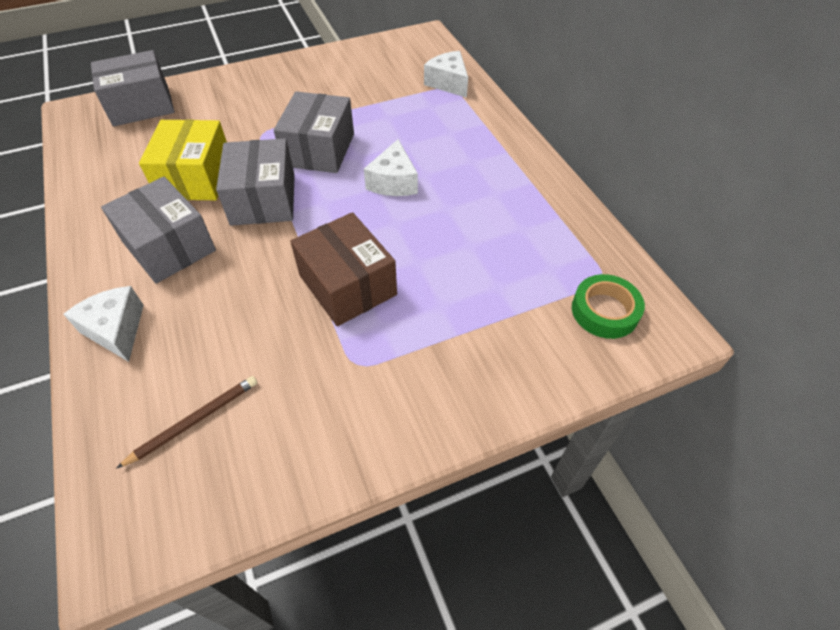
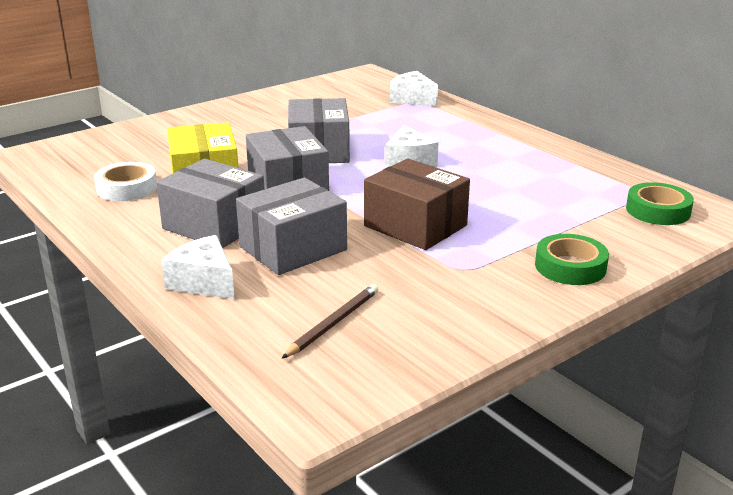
camera: 15 degrees left, 25 degrees down
grey box [91,50,175,127] -> grey box moved to [236,177,347,275]
none -> white tape [94,162,157,201]
none -> green tape [535,234,609,285]

